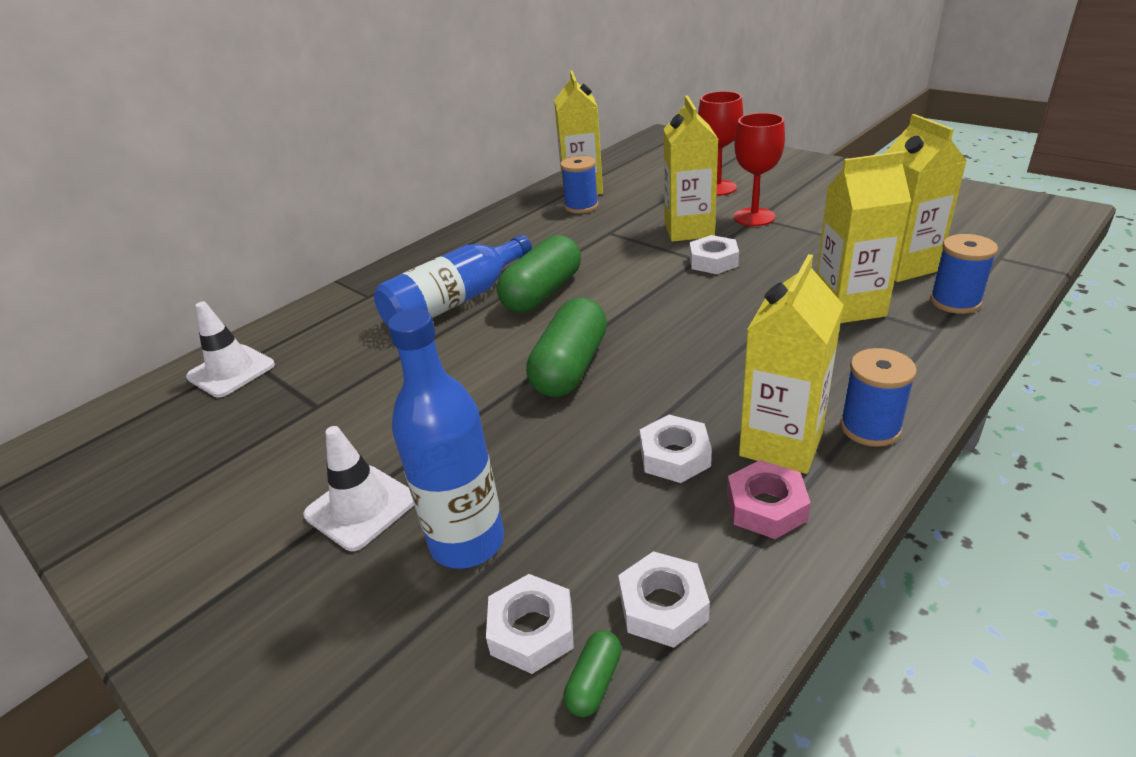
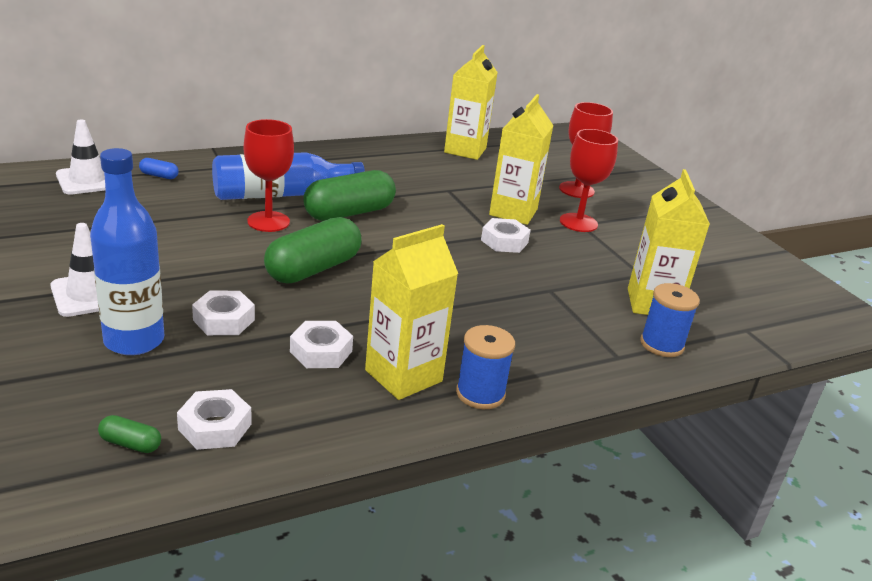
camera: 15 degrees right, 5 degrees down
white nut [486,574,574,674] -> white nut moved to [192,291,255,335]
blue spool [560,156,598,214] -> none
green capsule [564,630,622,717] -> green capsule turned 60 degrees clockwise [98,415,161,453]
pink nut [727,460,811,539] -> none
yellow carton [817,151,911,323] -> none
none -> blue capsule [139,158,179,179]
none -> red goblet [244,119,294,232]

